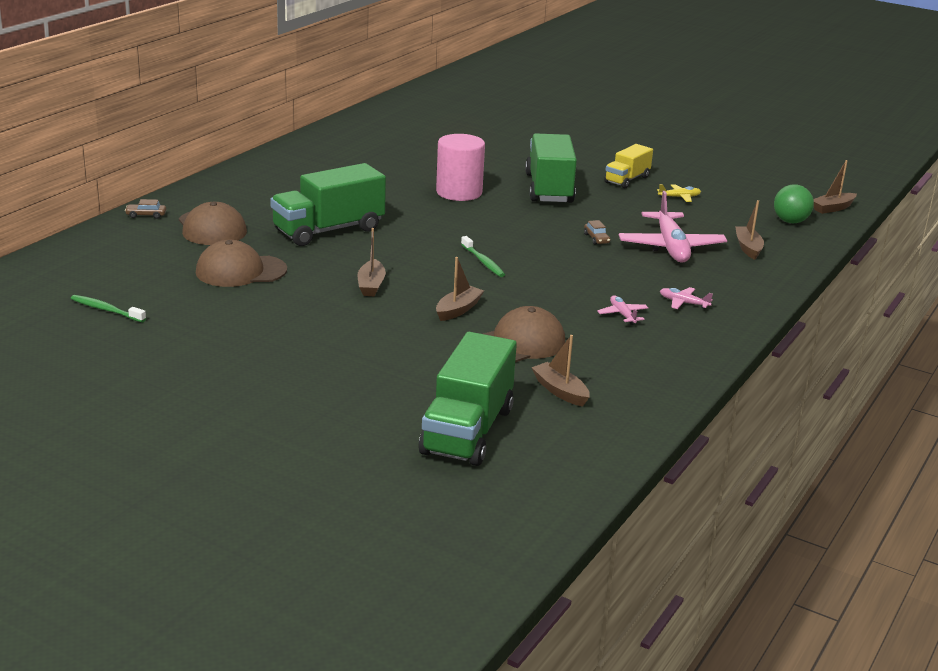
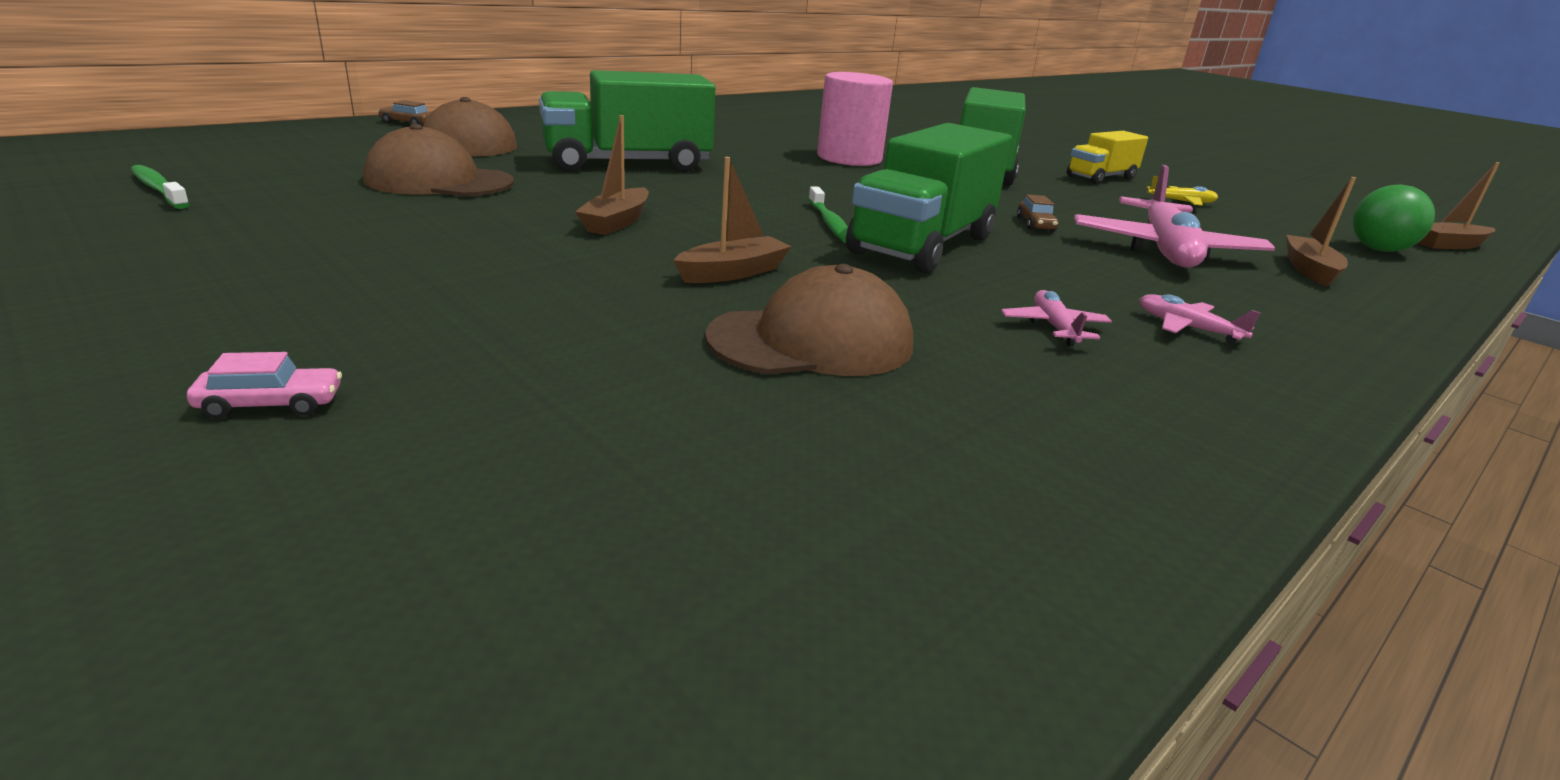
camera: 15 degrees right, 0 degrees up
green truck [419,332,517,466] -> green truck moved to [846,123,1012,273]
brown boat [531,335,590,407] -> none
none -> pink car [187,352,342,419]

